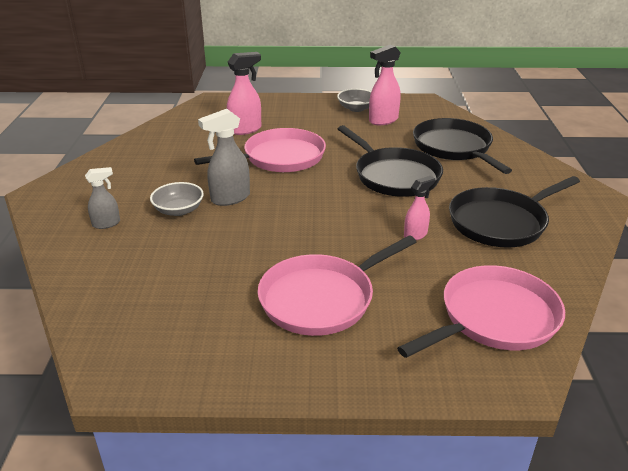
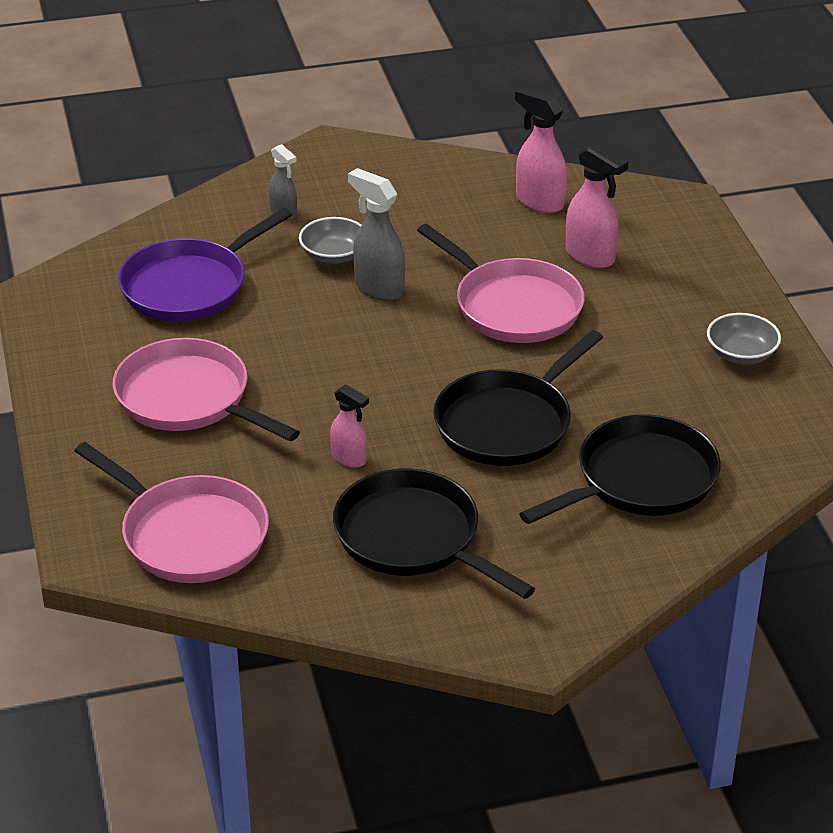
camera: 75 degrees right, 5 degrees up
pink spray bottle [369,44,401,125] -> pink spray bottle moved to [515,87,567,213]
none -> purple pan [118,208,293,322]

